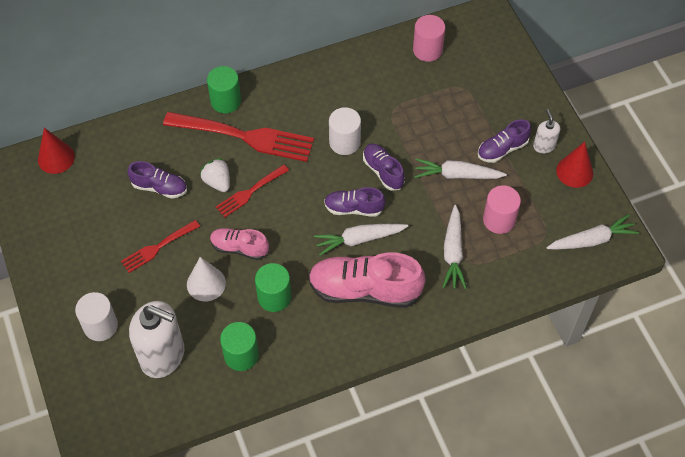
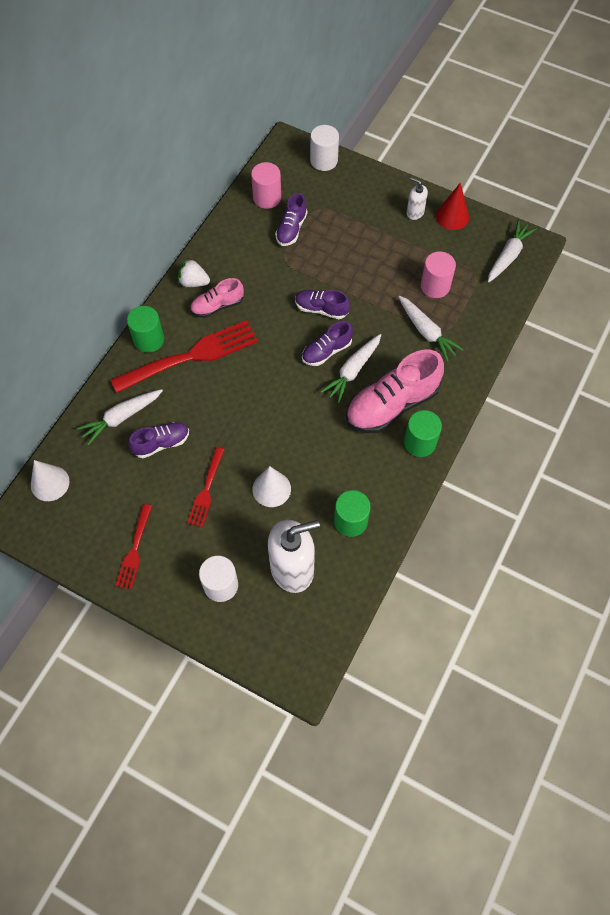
camera: 40 degrees left, 5 degrees up
red cone [38,128,75,174] -> white cone [31,460,69,501]
white strawberry [200,158,230,192] -> white strawberry moved to [178,258,210,287]
pink shoe [210,228,269,260] -> pink shoe moved to [190,278,244,318]
red fork [216,164,289,218] -> red fork moved to [116,504,152,590]
green cylinder [255,263,291,312] -> green cylinder moved to [404,410,442,457]
white cylinder [329,107,361,155] -> white cylinder moved to [310,125,339,171]
white carrot [415,159,507,179] -> white carrot moved to [77,389,163,445]
purple shoe [478,119,531,163] -> purple shoe moved to [275,193,307,246]

